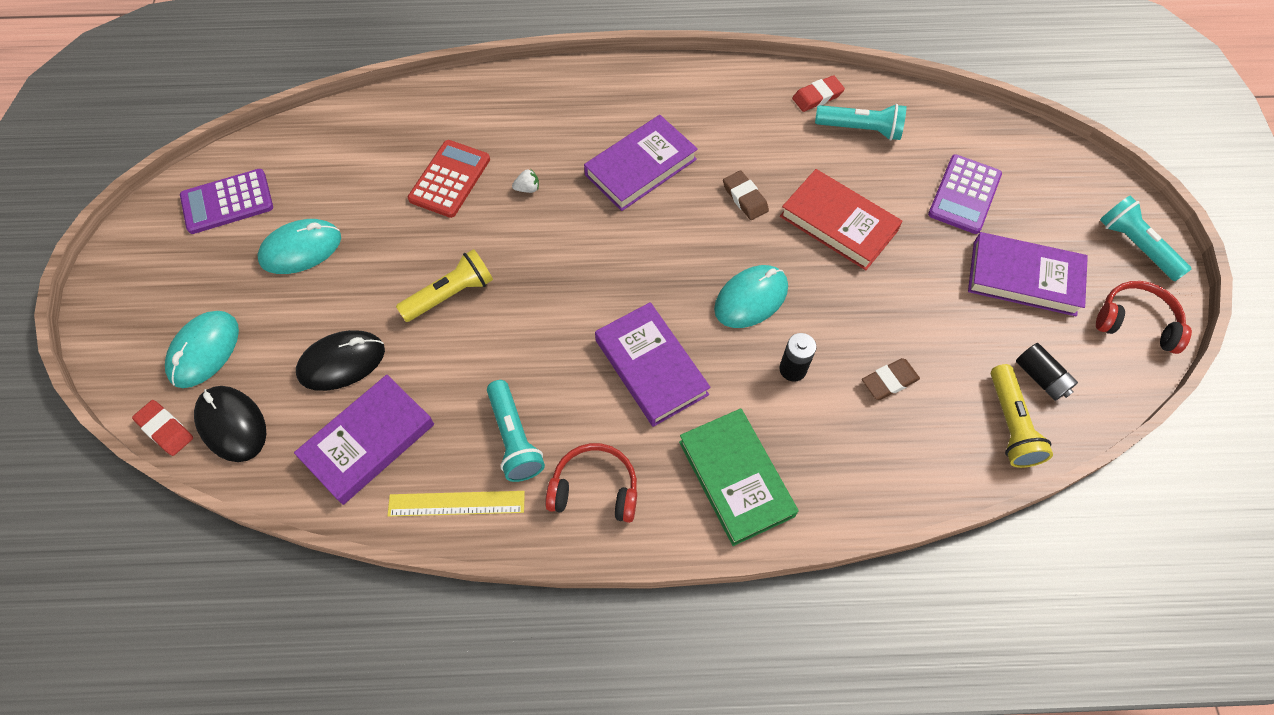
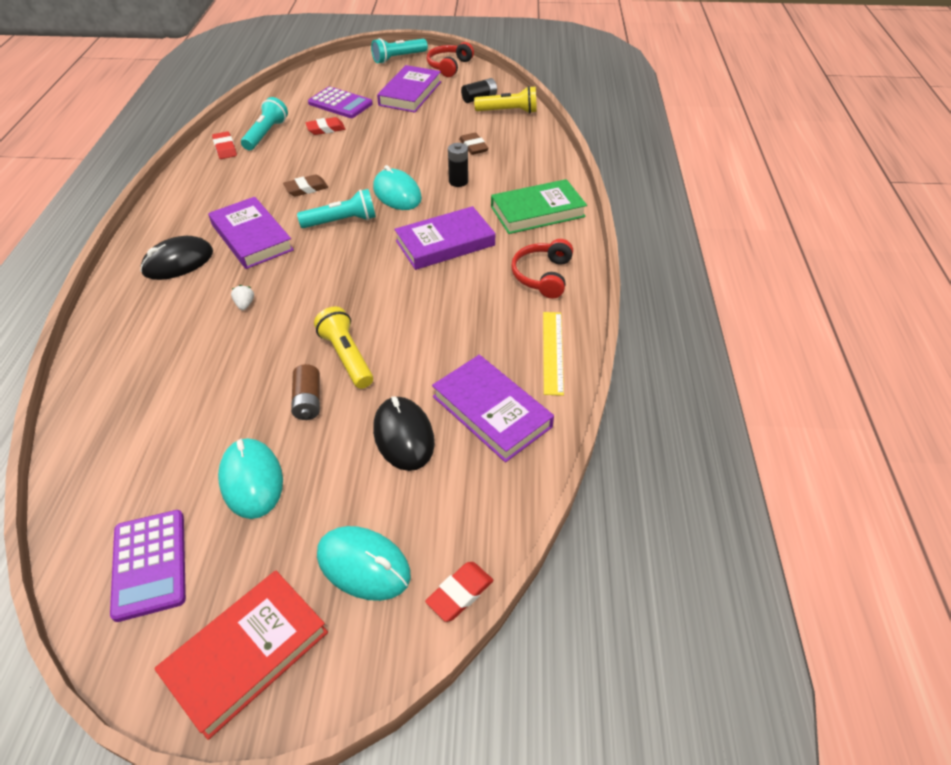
camera: 85 degrees left, 15 degrees down
black mouse [194,386,266,462] -> black mouse moved to [140,236,213,280]
red calculator [408,140,490,218] -> none
turquoise flashlight [487,380,545,482] -> turquoise flashlight moved to [297,189,376,228]
red book [780,169,903,270] -> red book moved to [154,571,328,740]
none -> brown battery [291,364,320,420]
none -> red eraser [305,117,345,135]

